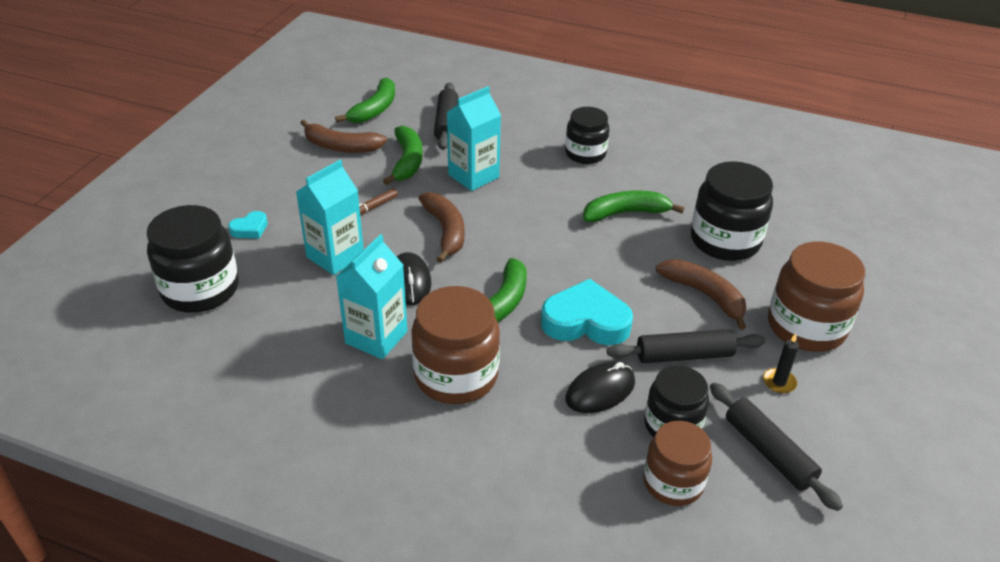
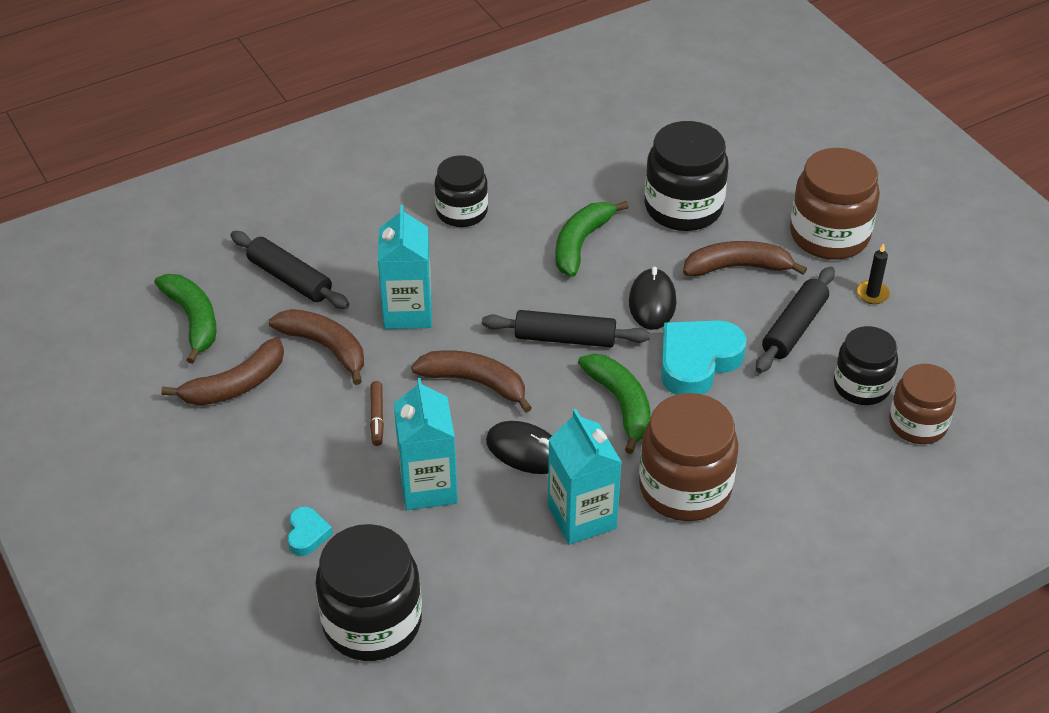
camera: 50 degrees left, 5 degrees up
green banana [383,125,423,185] -> brown banana [269,309,364,385]
black mouse [565,362,635,413] -> black mouse moved to [629,267,677,330]
black rolling pin [710,383,843,511] -> black rolling pin moved to [482,310,650,347]

